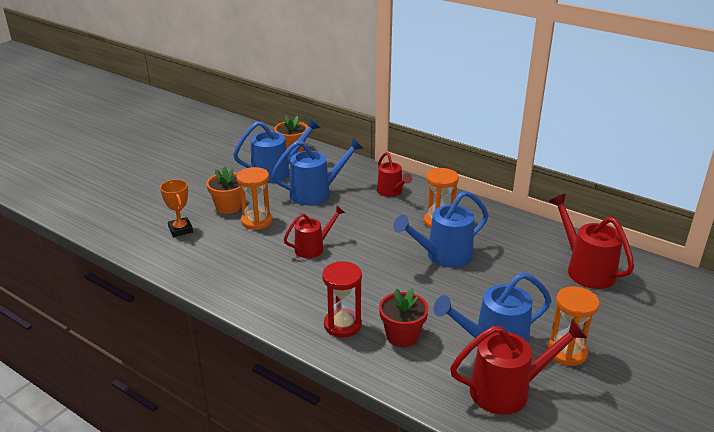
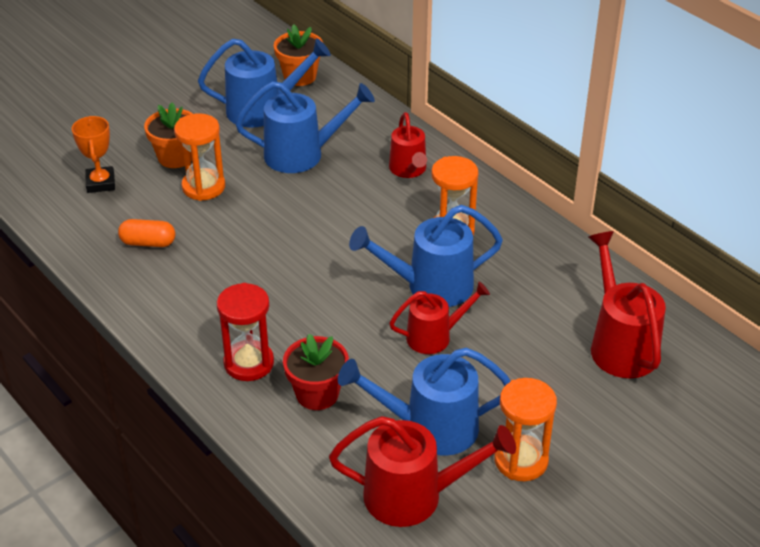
camera: 15 degrees right, 10 degrees up
red watering can [284,206,345,258] -> red watering can moved to [389,282,490,354]
none -> orange capsule [118,219,175,247]

